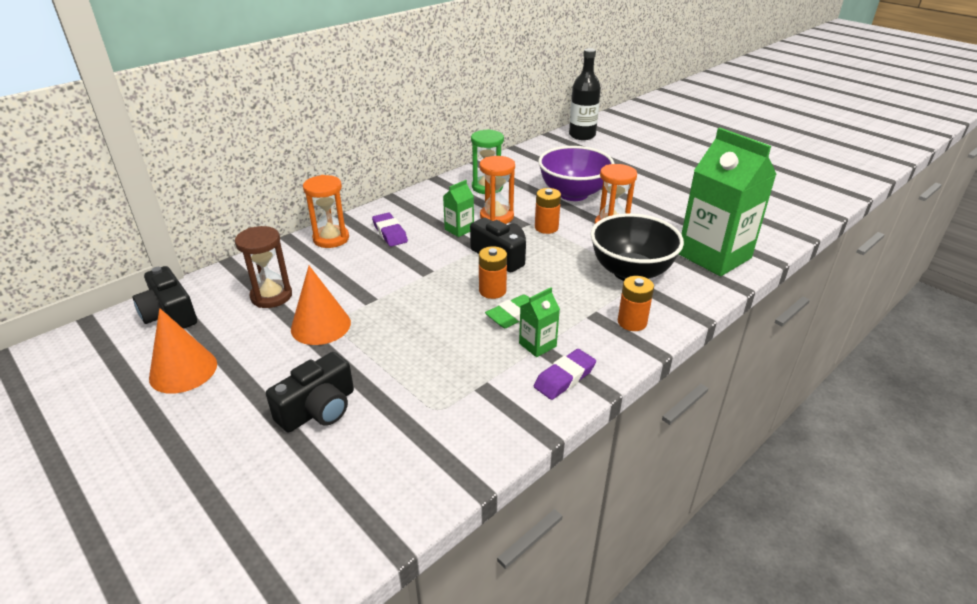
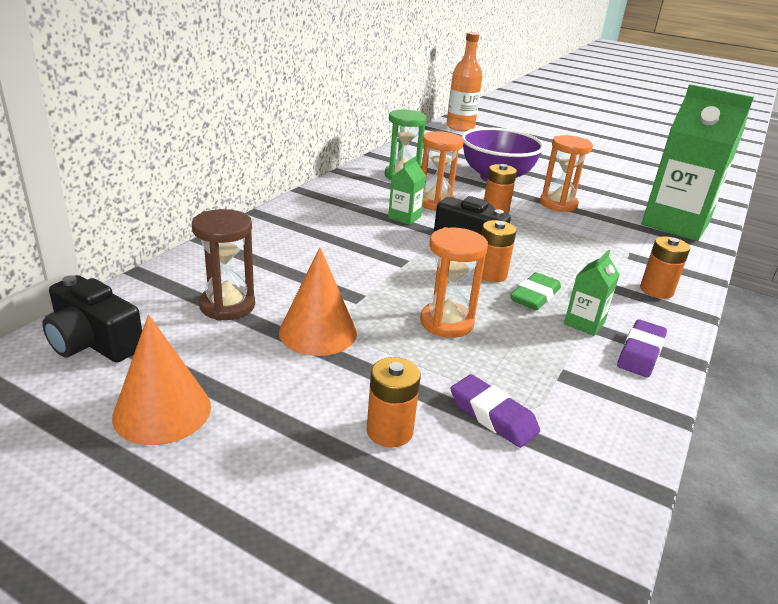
camera: 20 degrees left, 5 degrees down
black camera [266,352,354,432] -> orange battery [367,357,421,447]
orange hourglass [303,175,349,248] -> orange hourglass moved to [420,227,488,338]
purple eraser [372,213,408,247] -> purple eraser moved to [450,374,540,448]
black bottle [569,48,601,140] -> orange bottle [446,32,482,131]
black bowl [590,214,684,281] -> none

